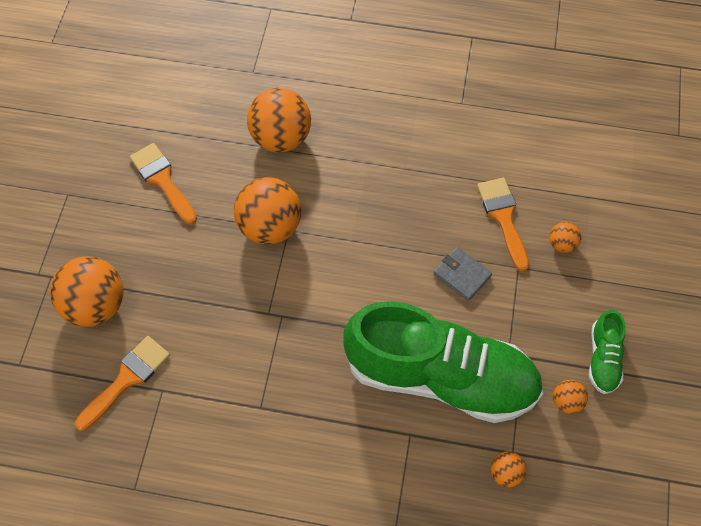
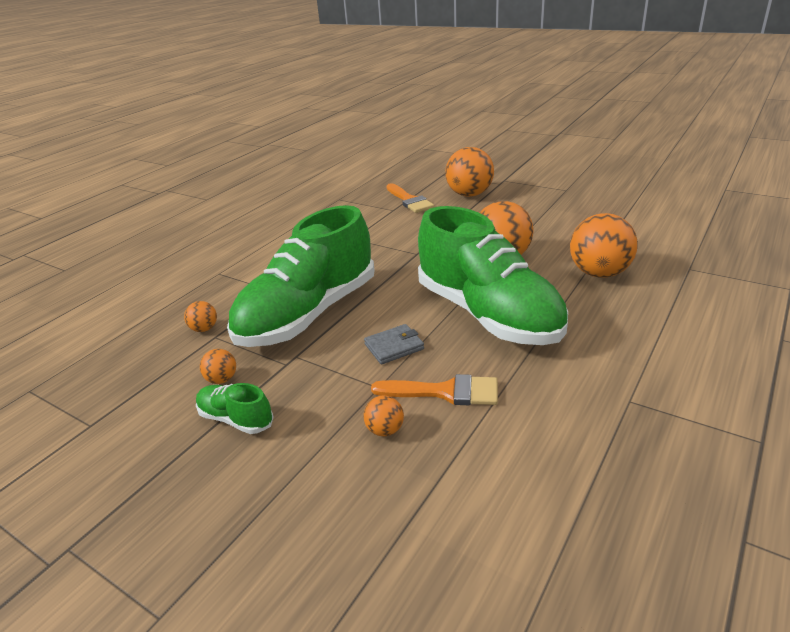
camera: 115 degrees right, 30 degrees down
orange brush [130,143,197,224] -> none
none -> green shoe [418,206,568,345]

